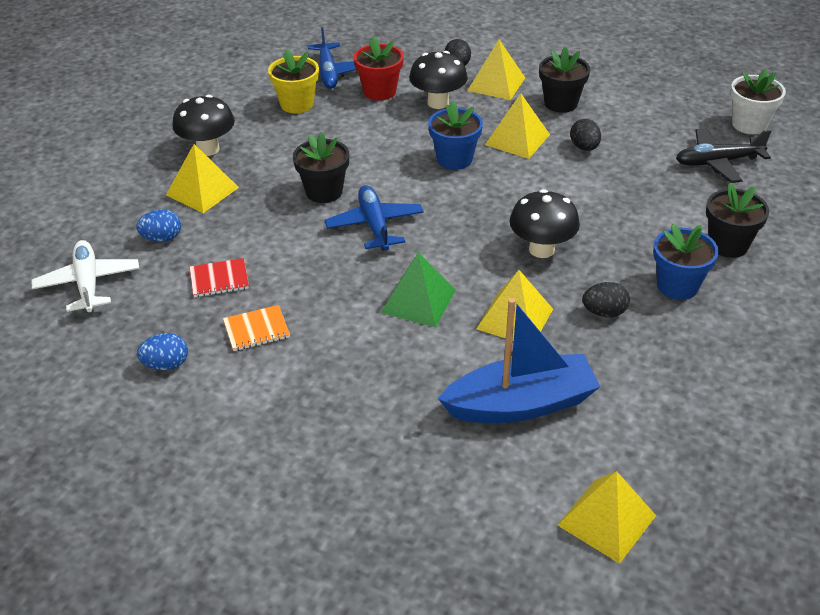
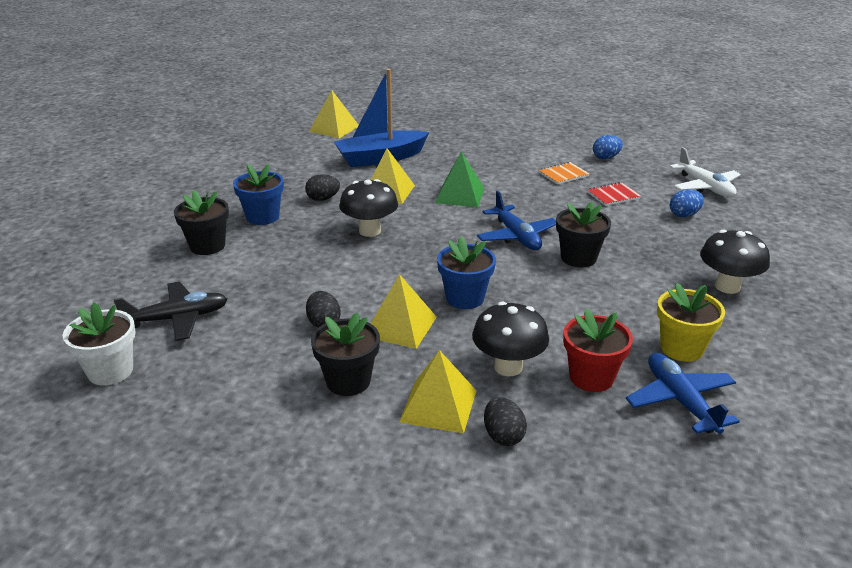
camera: 170 degrees right, 10 degrees down
yellow pyramid [166,144,239,213] -> none

